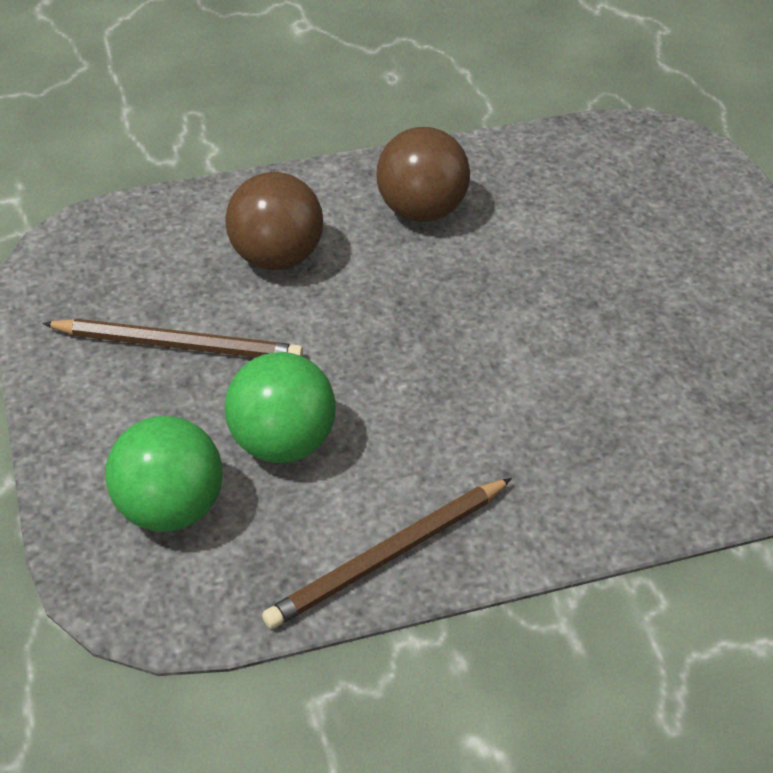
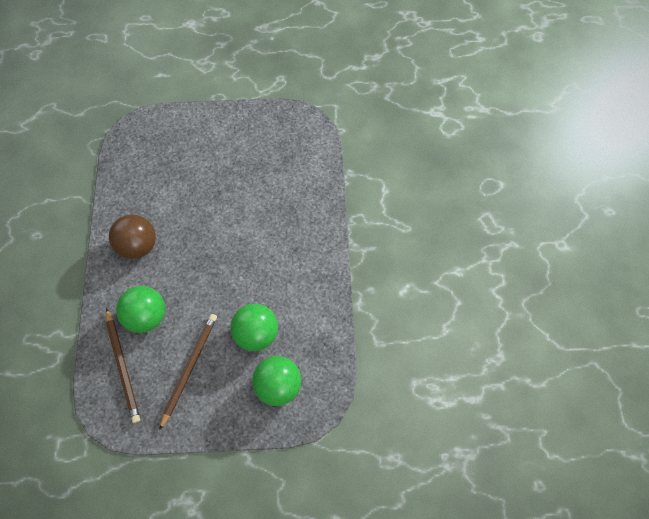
camera: 75 degrees left, 20 degrees up
brown ball [225,172,323,270] -> green ball [116,286,165,333]
brown pencil [262,478,512,629] -> brown pencil moved to [106,308,140,423]

